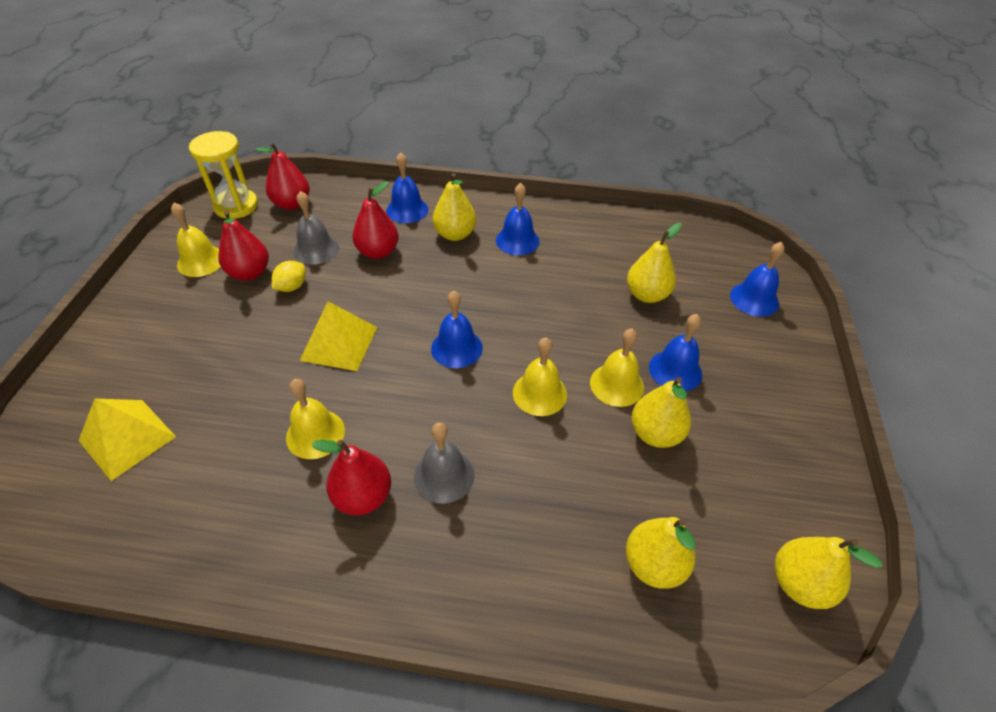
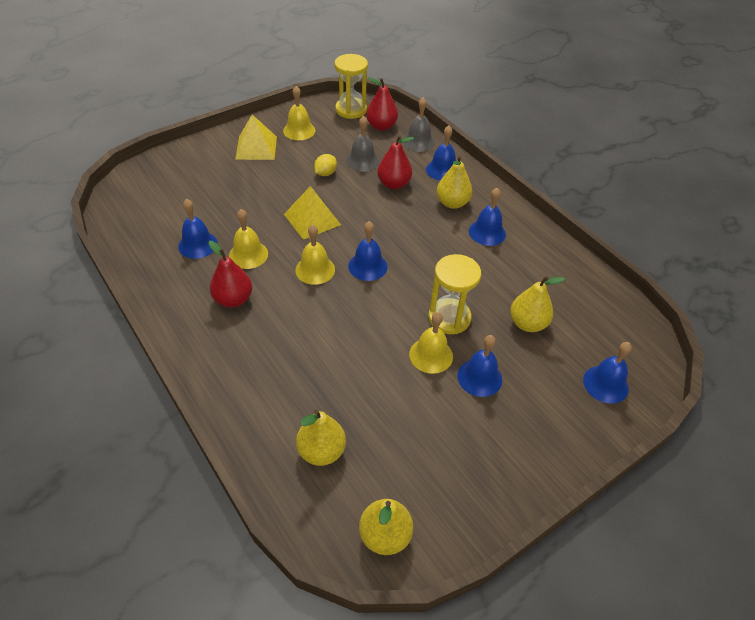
camera: 45 degrees right, 0 degrees up
yellow pyramid [78,399,176,481] -> yellow pyramid moved to [235,115,277,160]
red pear [218,211,269,280] -> none
yellow lemon [272,261,306,292] -> yellow lemon turned 45 degrees counterclockwise [314,154,337,176]
grey bell [414,422,474,504] -> grey bell moved to [403,97,435,152]
yellow bell [513,337,567,416] -> yellow bell moved to [295,225,335,285]
yellow pear [631,377,691,448] -> none
none -> blue bell [178,199,218,259]
none -> yellow hourglass [428,254,481,334]

